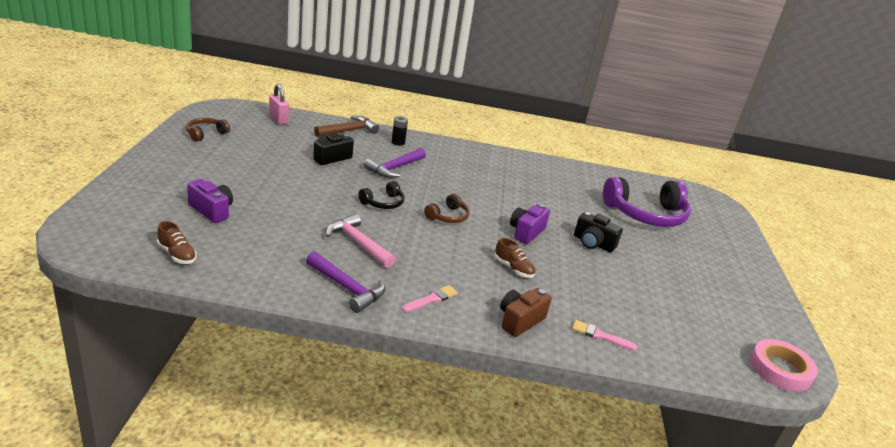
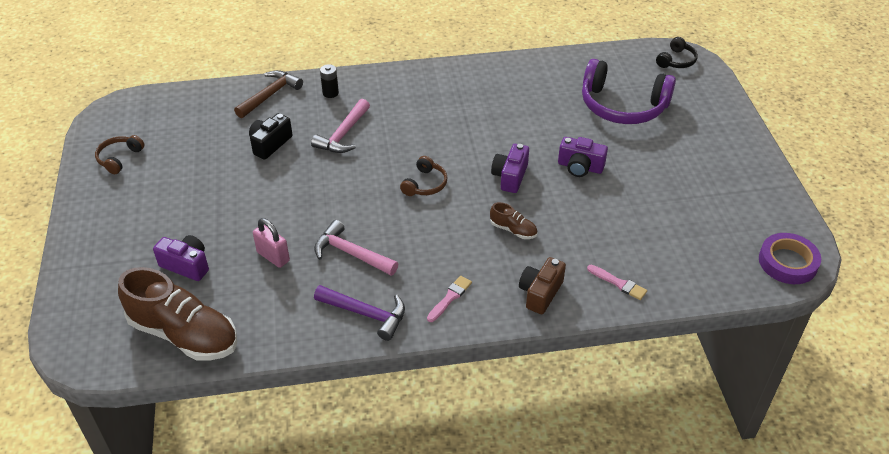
camera: 10 degrees left, 15 degrees up
brown shoe [157,221,197,264] -> brown shoe [118,267,237,361], size x2.26
pink padlock [269,84,289,125] -> pink padlock moved to [253,218,290,268]
black headphones [358,181,404,209] -> black headphones moved to [656,37,698,68]
purple hammer [364,148,426,178] -> pink hammer [311,99,370,153]
pink brush [572,320,638,351] -> pink brush turned 150 degrees counterclockwise [587,265,647,300]
black camera [574,212,623,252] -> purple camera [558,137,608,177]
purple headphones [603,177,691,227] -> purple headphones turned 45 degrees clockwise [582,59,676,124]
pink tape [750,339,818,392] -> purple tape [759,233,821,284]

